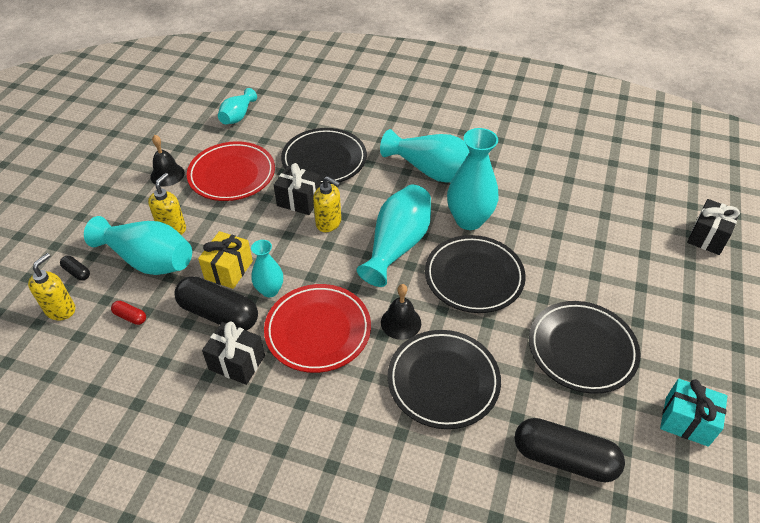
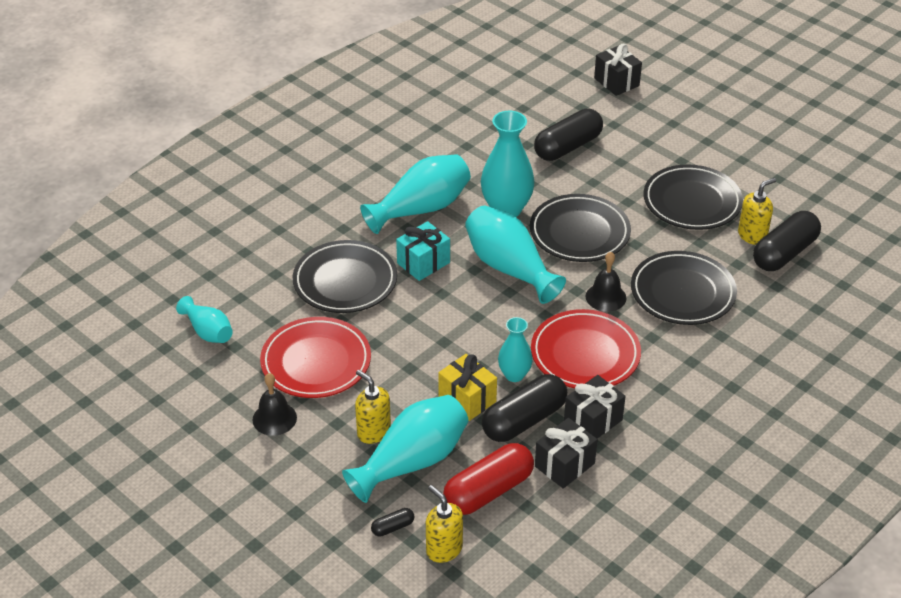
camera: 65 degrees left, 5 degrees down
red capsule [111,301,146,325] -> red capsule [443,443,534,515], size x2.31
black gift [274,163,321,215] -> black gift moved to [535,418,598,489]
yellow soap dispenser [313,176,341,232] -> yellow soap dispenser moved to [738,178,776,245]
turquoise gift [660,379,727,447] -> turquoise gift moved to [396,221,450,281]
none -> black capsule [534,109,603,161]

